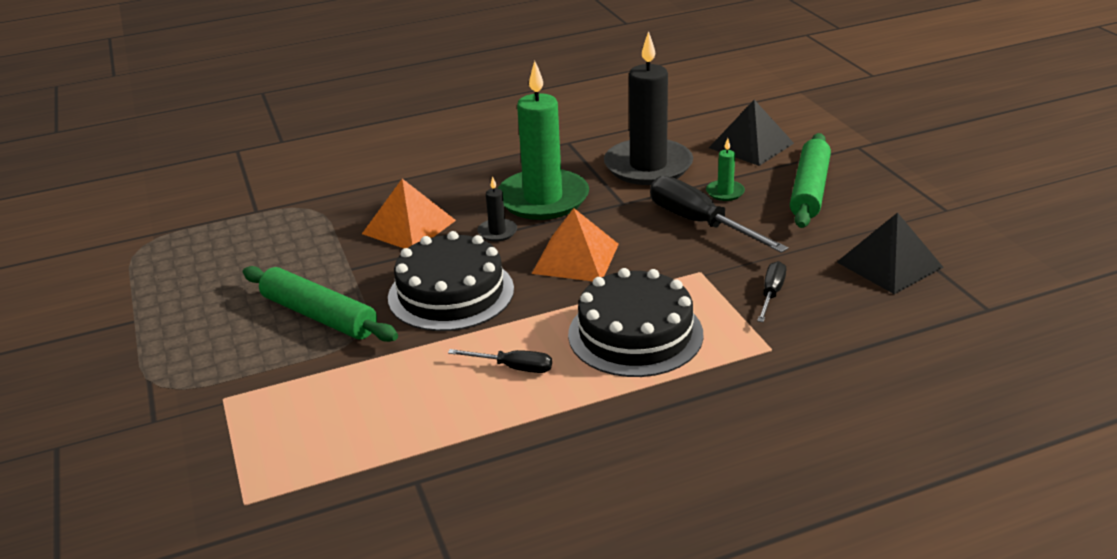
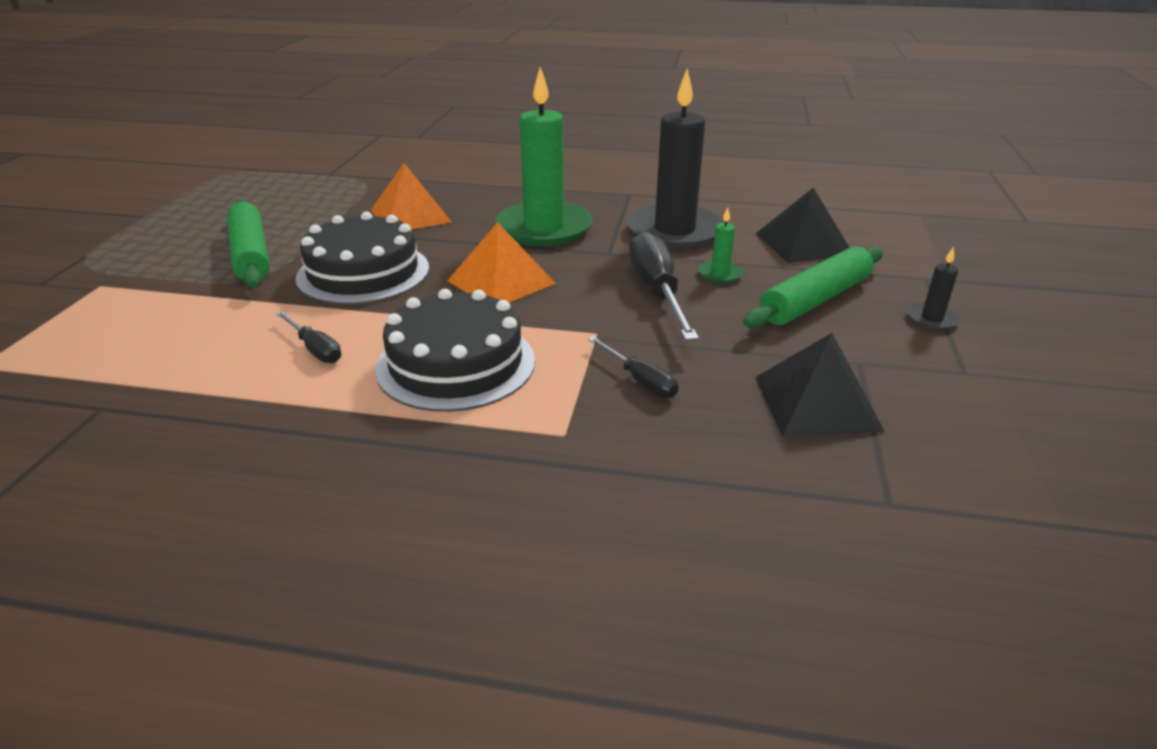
camera: 30 degrees right, 0 degrees up
black candle [477,176,517,242] -> black candle moved to [907,246,960,330]
black screwdriver [757,261,786,322] -> black screwdriver turned 90 degrees clockwise [588,336,679,398]

